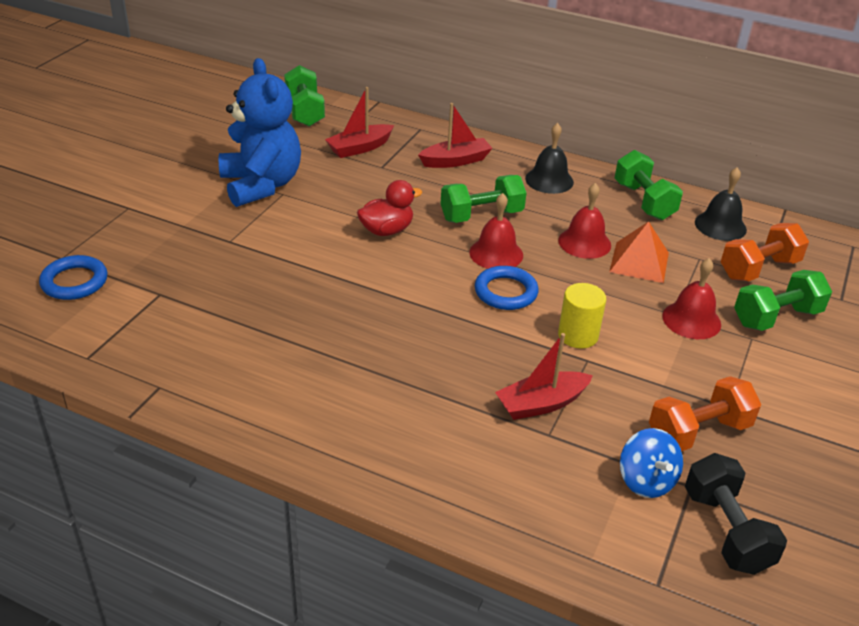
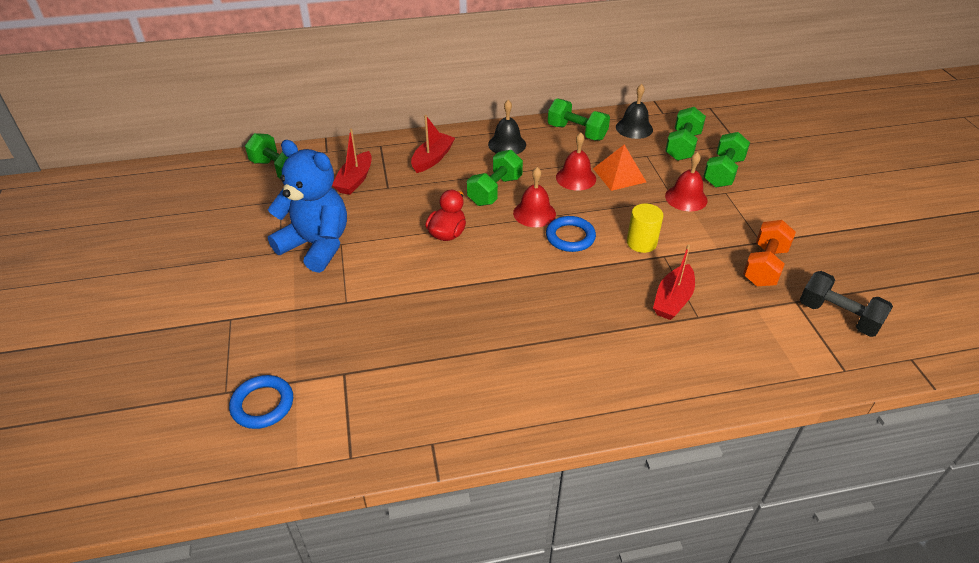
camera: 35 degrees left, 5 degrees up
blue spinning top [620,428,683,498] -> none
orange dumbbell [721,223,809,282] -> green dumbbell [665,107,706,161]

